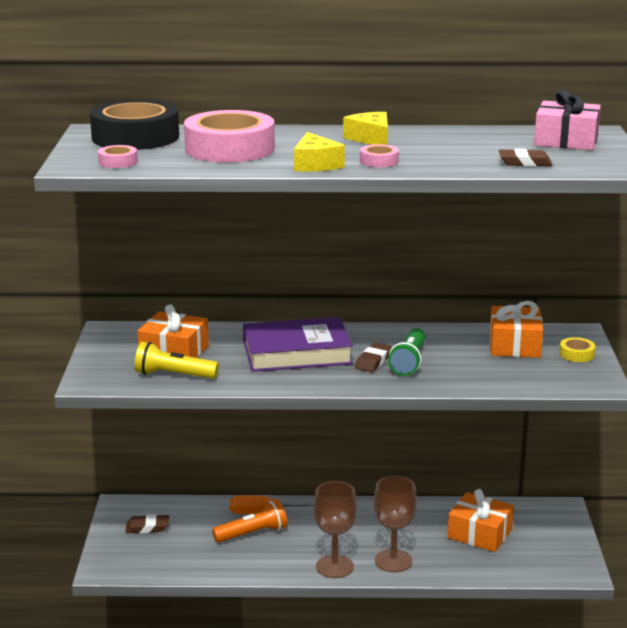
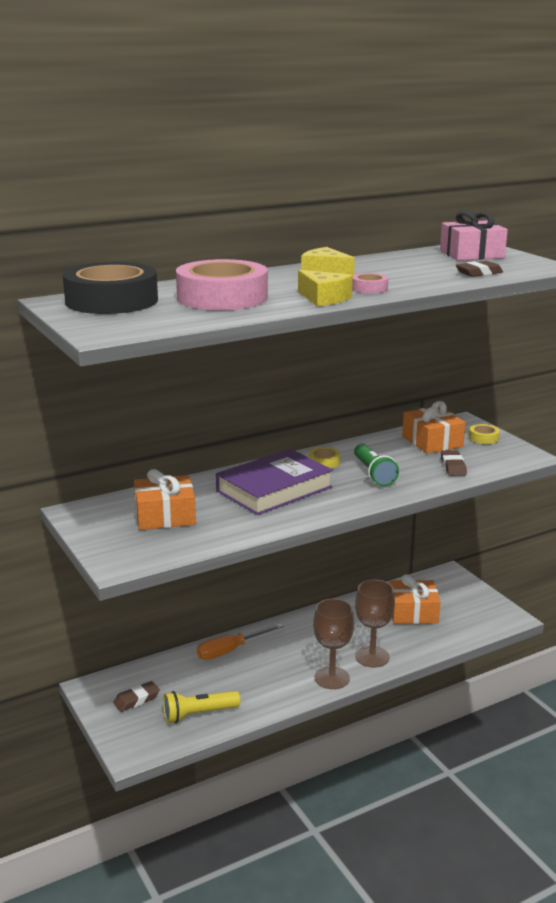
camera: 30 degrees left, 0 degrees up
pink tape [98,145,138,168] -> none
yellow flashlight [135,342,219,379] -> yellow flashlight moved to [163,691,240,723]
orange flashlight [212,500,287,543] -> none
brown eraser [355,343,392,372] -> brown eraser moved to [441,450,467,476]
none -> yellow tape [309,447,340,469]

